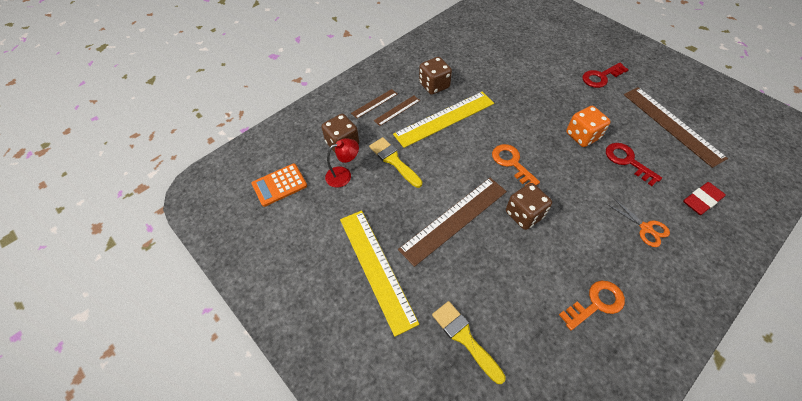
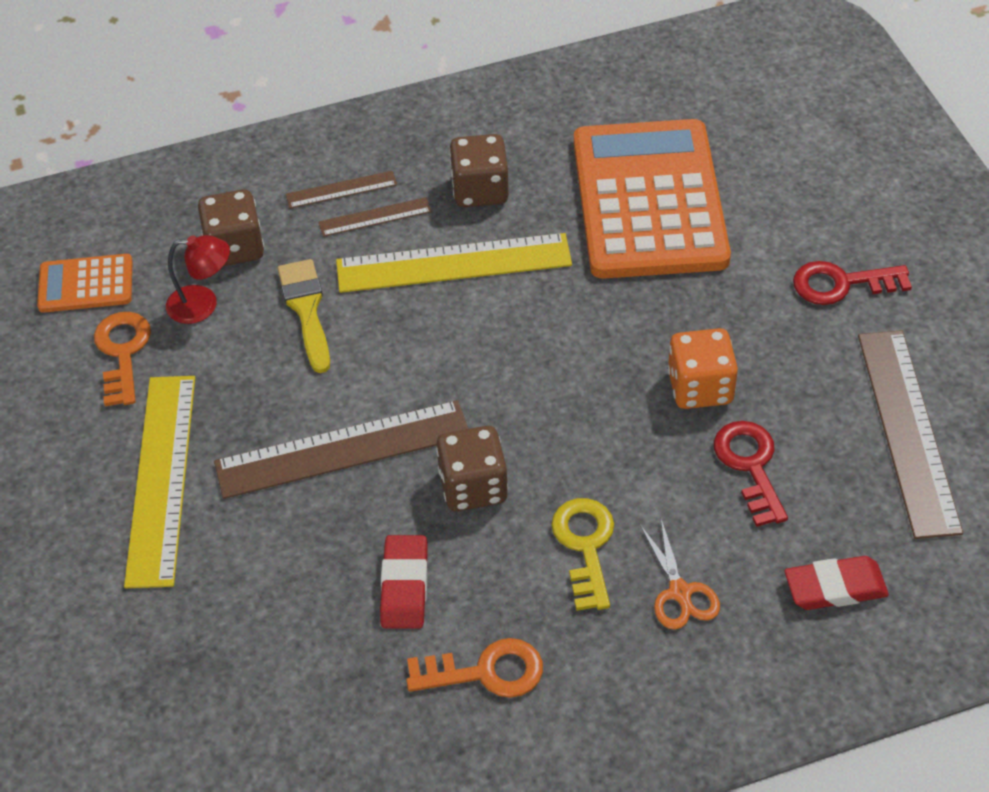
camera: 25 degrees right, 5 degrees down
yellow brush [432,301,506,384] -> none
orange key [492,144,540,186] -> orange key moved to [94,312,151,406]
none -> red eraser [380,535,428,629]
none -> yellow key [551,498,614,611]
none -> orange calculator [574,119,731,279]

